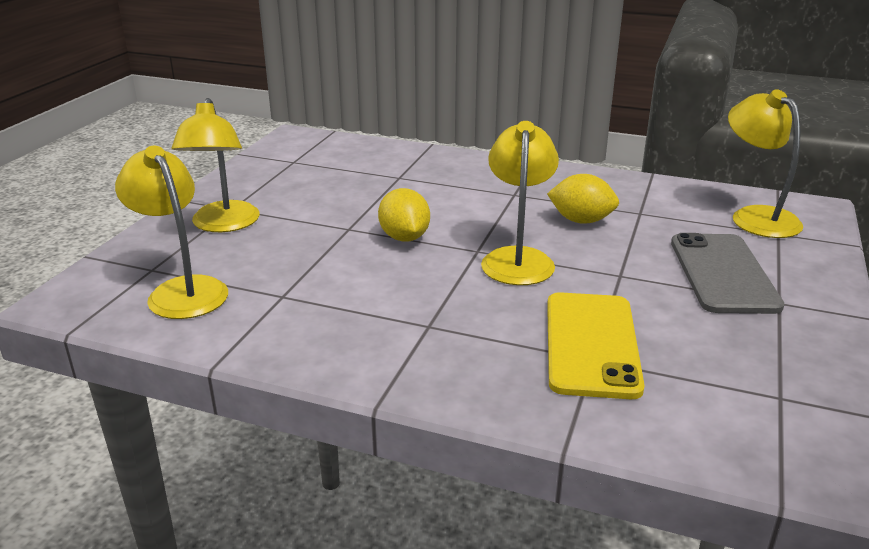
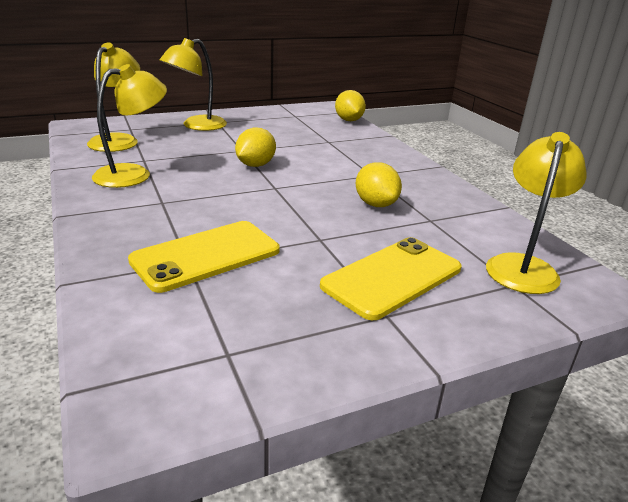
camera: 45 degrees right, 0 degrees up
yellow lamp [481,121,559,285] -> yellow lamp moved to [92,64,167,188]
grey phone [671,233,785,314] -> yellow phone [320,237,461,320]
none -> yellow lemon [335,90,366,121]

